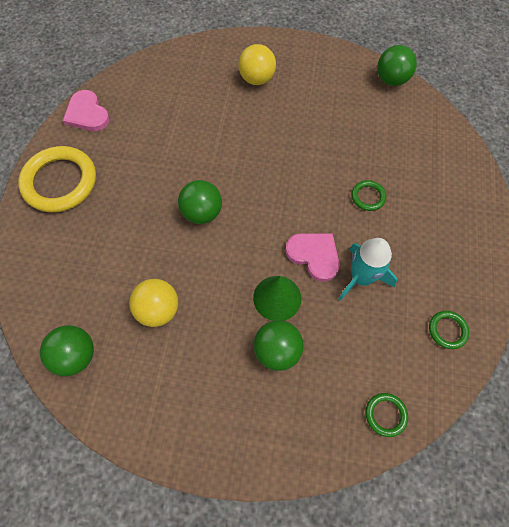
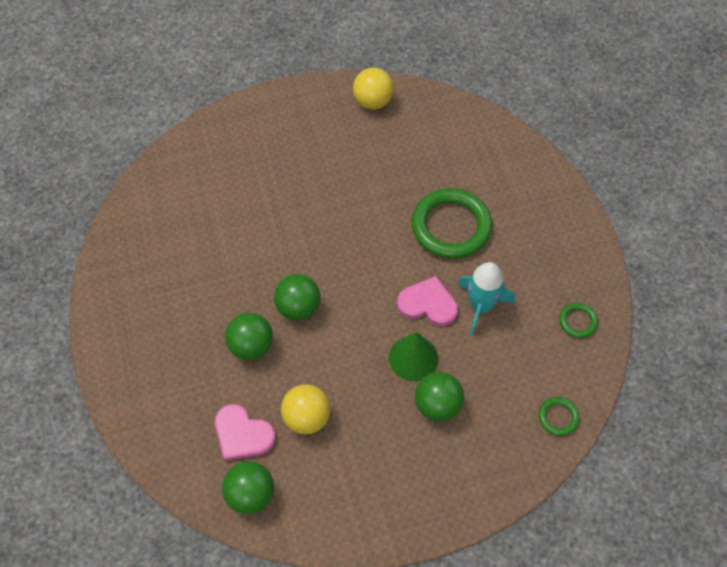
camera: 25 degrees left, 5 degrees down
yellow ring [18,146,96,212] -> none
pink heart [63,90,110,131] -> pink heart moved to [215,404,276,461]
yellow ball [238,44,276,85] -> yellow ball moved to [353,68,394,110]
green ring [351,180,386,211] -> green ring [411,188,492,259], size x2.20
green ball [377,45,417,86] -> green ball moved to [225,313,273,360]

